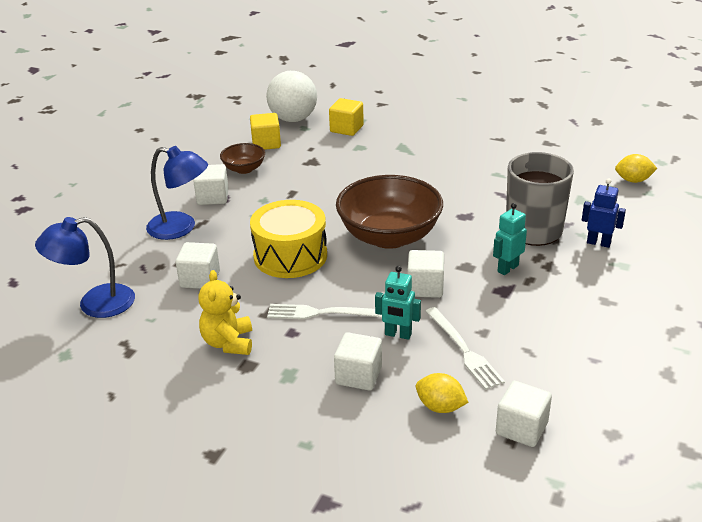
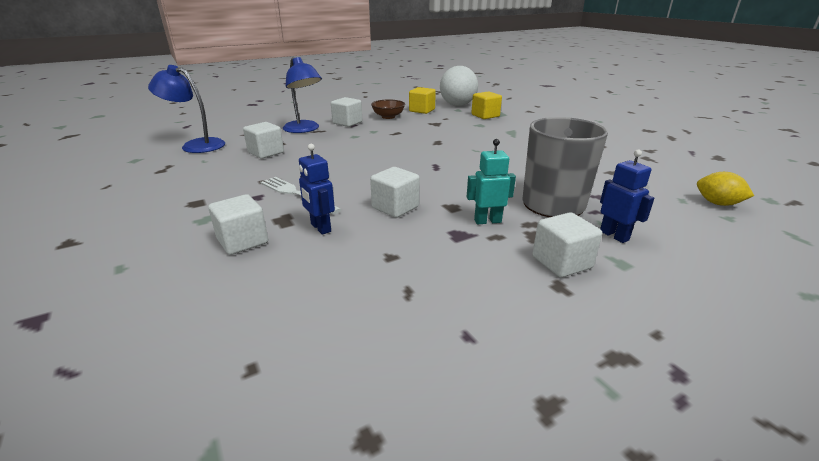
camera: 35 degrees right, 5 degrees down
yellow teddy bear [198,270,252,355] -> none
yellow drum [250,200,327,278] -> none
brown bowl [336,175,443,249] -> none
turquoise robot [375,266,421,340] -> blue robot [299,144,335,235]
yellow lemon [416,373,469,413] -> none
white fork [425,307,505,390] -> none
white cube [496,381,552,447] -> white cube moved to [532,212,602,278]

